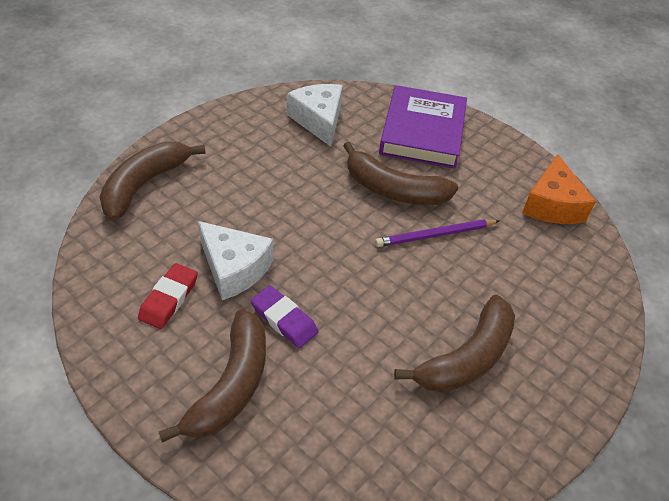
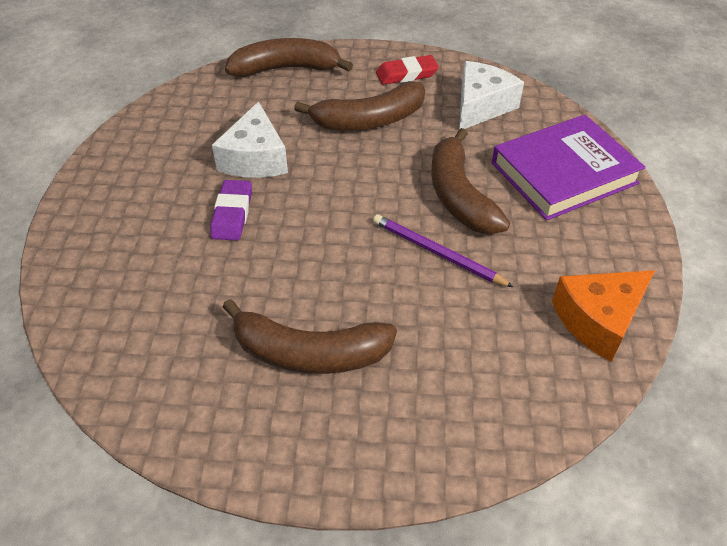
camera: 55 degrees right, 0 degrees up
red eraser [138,263,198,329] -> red eraser moved to [376,55,439,85]
brown banana [159,309,266,442] -> brown banana moved to [294,81,425,130]

